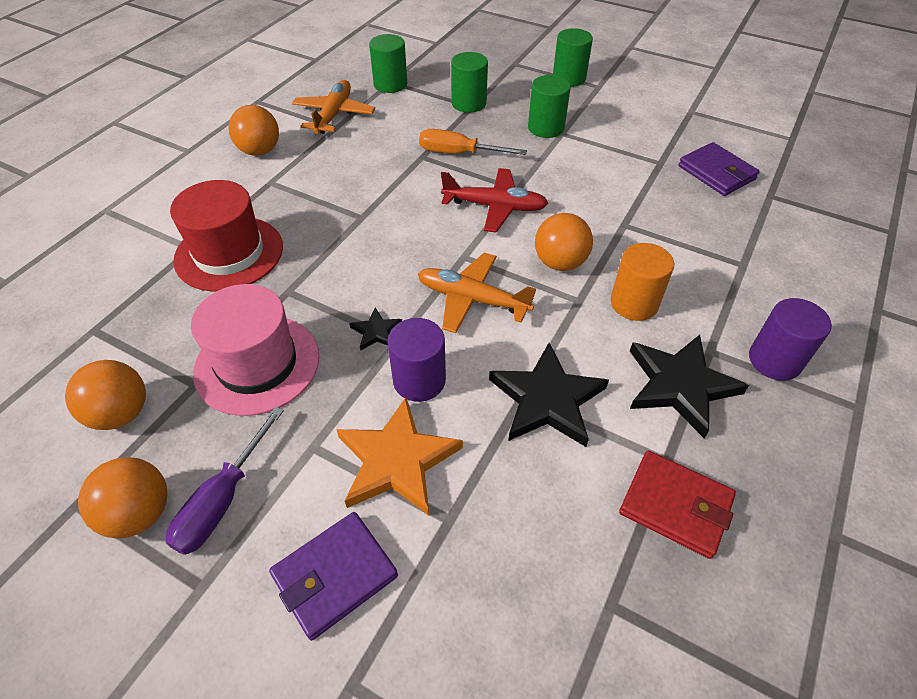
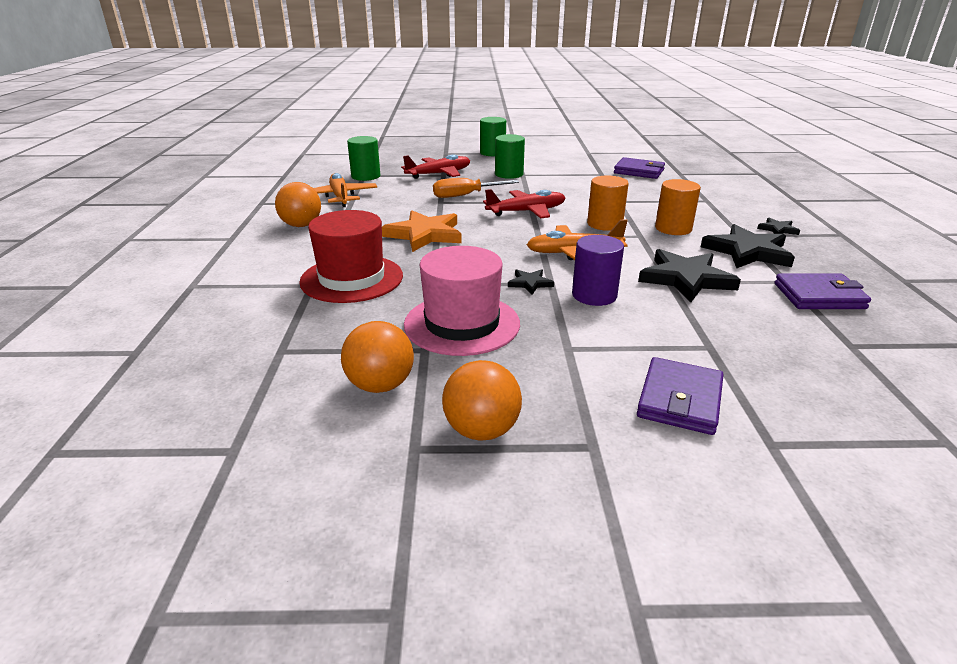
camera: 30 degrees left, 20 degrees down
purple screwdriver [166,407,284,555] -> none
orange star [336,397,463,515] -> orange star moved to [382,210,462,252]
green cylinder [451,52,488,113] -> red plane [401,155,470,179]
orange ball [535,213,593,271] -> orange cylinder [587,175,629,231]
red wallet [619,450,736,559] -> purple wallet [775,274,871,309]
purple cylinder [749,298,832,380] -> black star [757,218,800,235]

